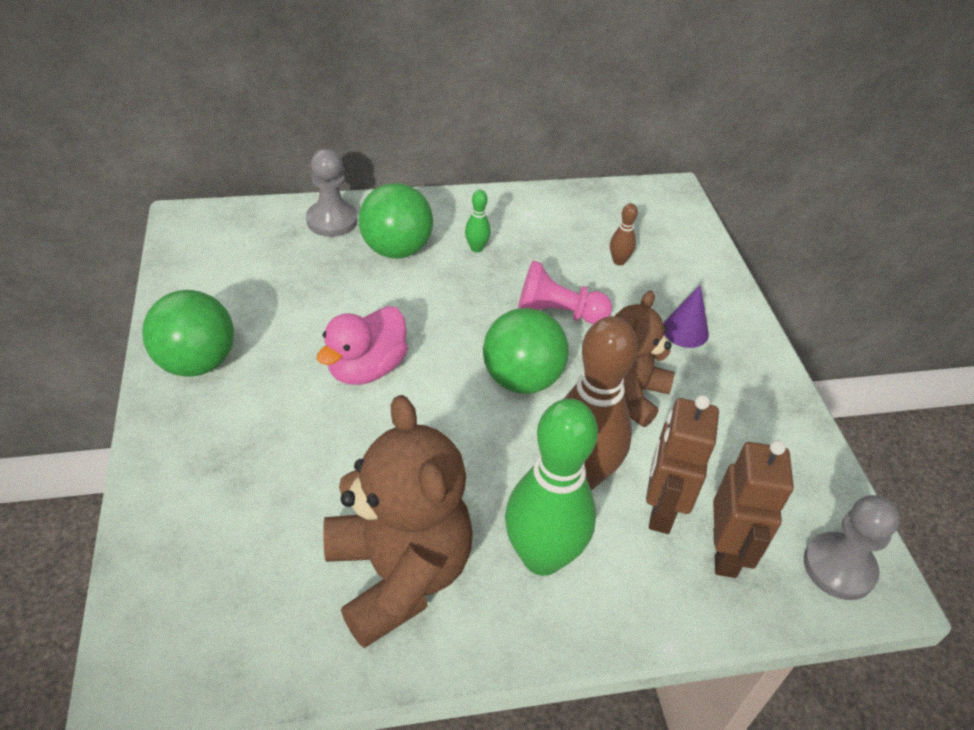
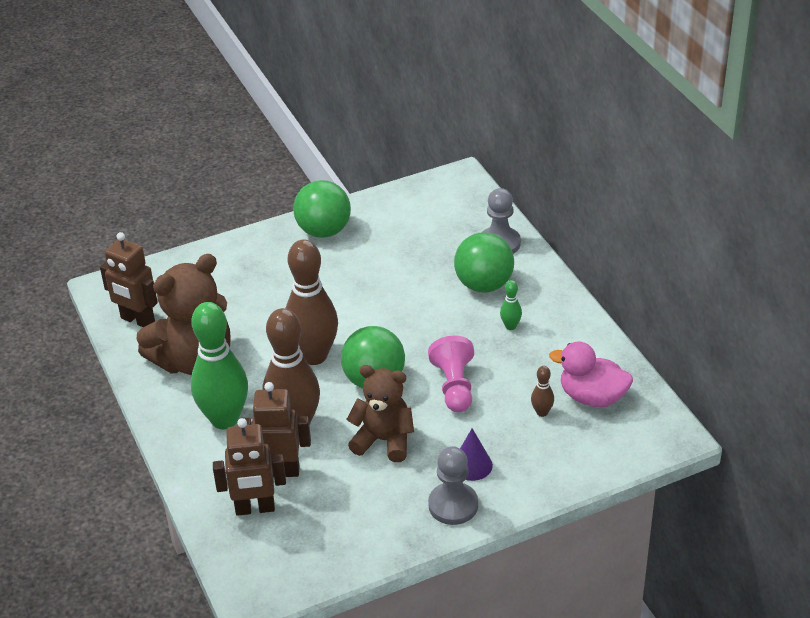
camera: 80 degrees right, 5 degrees down
pink duck [317,306,408,385] -> pink duck moved to [549,341,633,407]
grey pawn [804,495,900,600] -> grey pawn moved to [428,446,478,525]
none -> brown robot [100,232,158,327]
none -> brown bowling pin [286,239,338,365]

